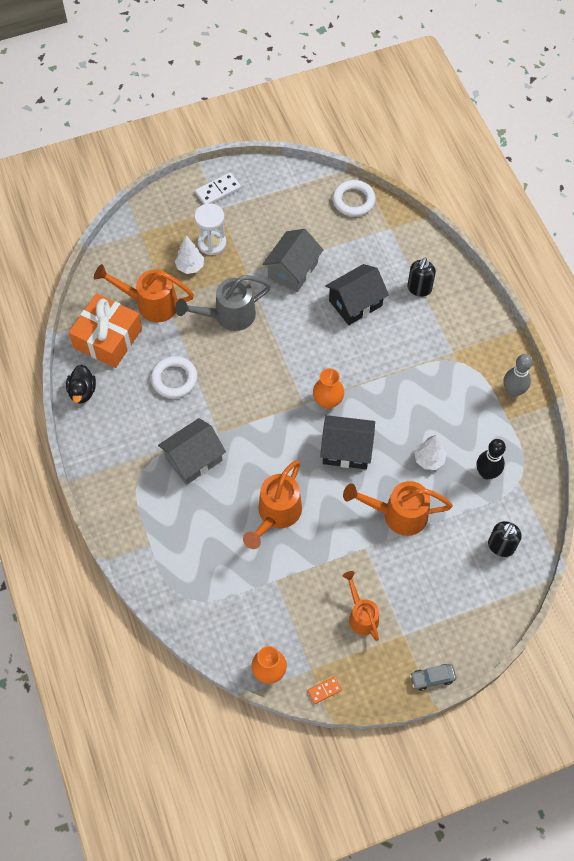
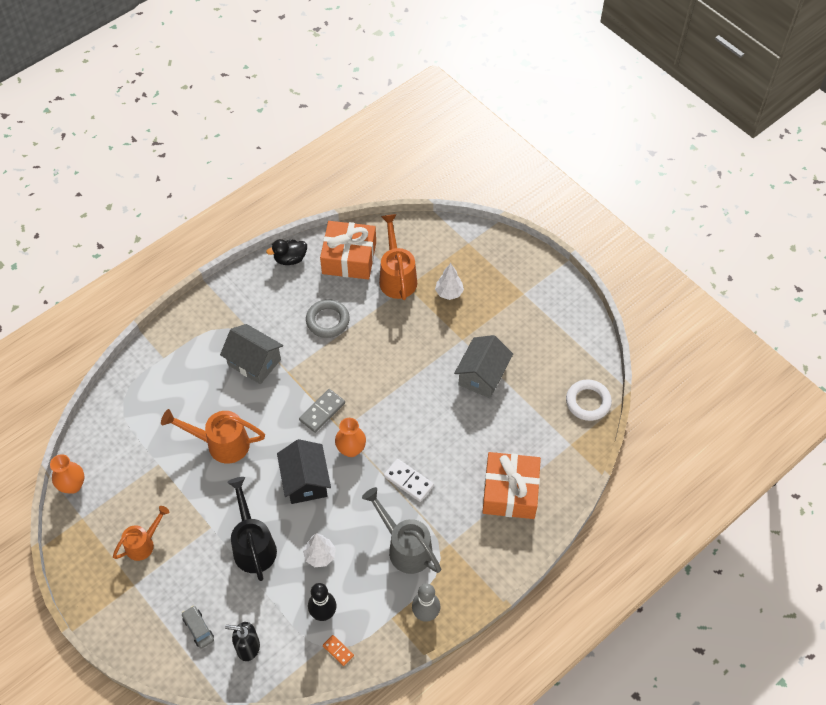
camera: 70 degrees right, 5 degrees down
white ring [151,356,197,398] -> grey ring [306,299,350,338]
grey watering can [175,275,271,331] -> grey watering can moved to [362,487,441,574]
white hourglass [194,203,227,255] -> none
white domino [195,172,241,204] -> white domino moved to [384,459,434,502]
grey house [263,229,323,292] -> grey house turned 75 degrees counterclockwise [454,335,513,398]
orange domino [308,676,342,704] -> orange domino moved to [323,635,354,666]
black house [325,264,389,325] -> none
orange watering can [343,481,453,536] -> black watering can [227,477,277,581]
black soap dispenser [407,257,436,297] -> orange gift [482,452,541,519]
grey car [410,664,456,691] -> grey car moved to [182,606,214,649]
none -> grey domino [299,389,345,433]

